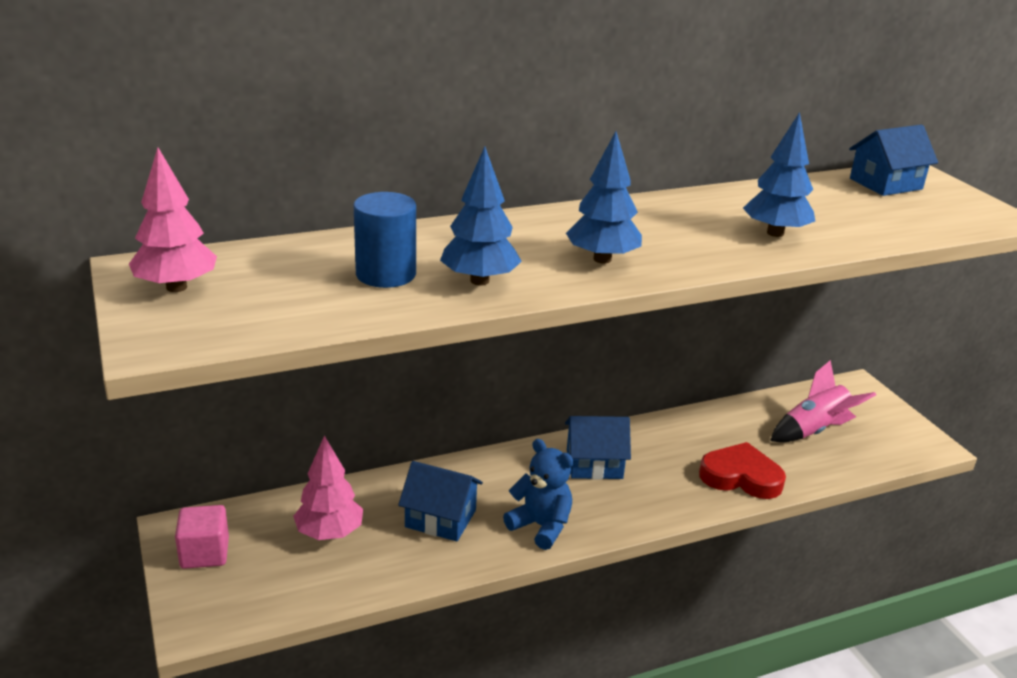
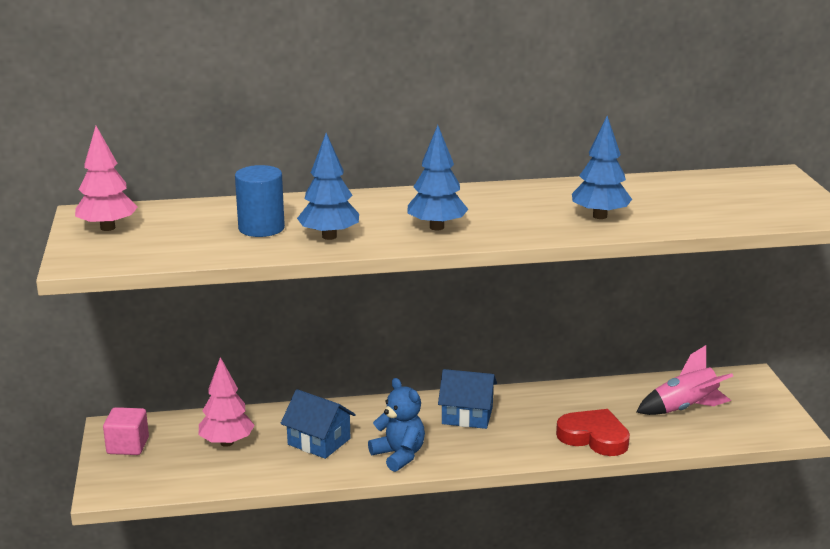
camera: 15 degrees right, 5 degrees down
blue house [849,125,938,196] -> none

